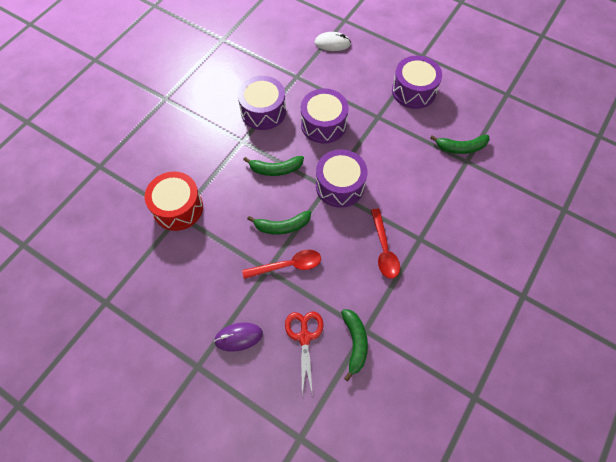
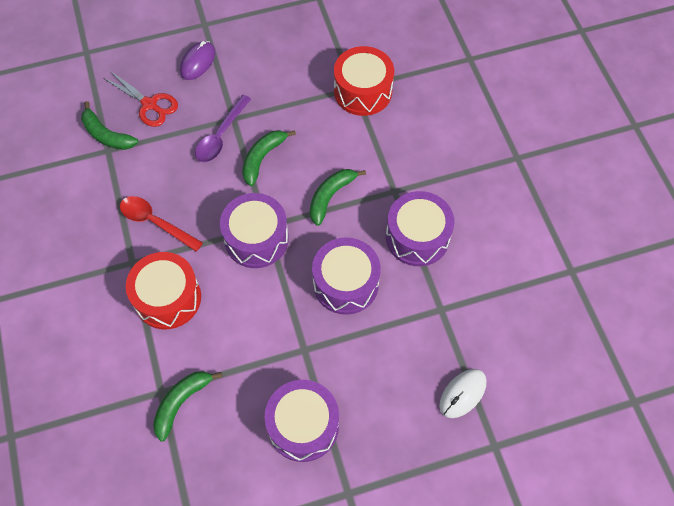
camera: 130 degrees right, 0 degrees up
red spoon [242,250,321,279] -> purple spoon [195,95,251,162]
none -> red drum [126,252,201,329]

